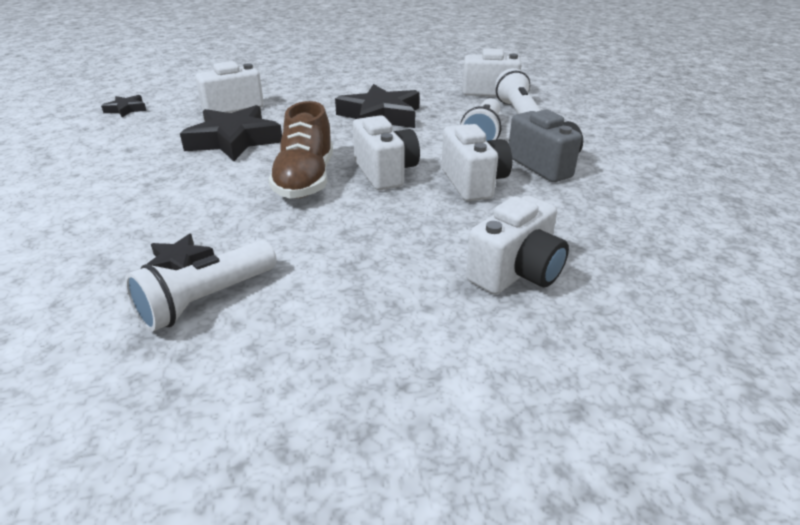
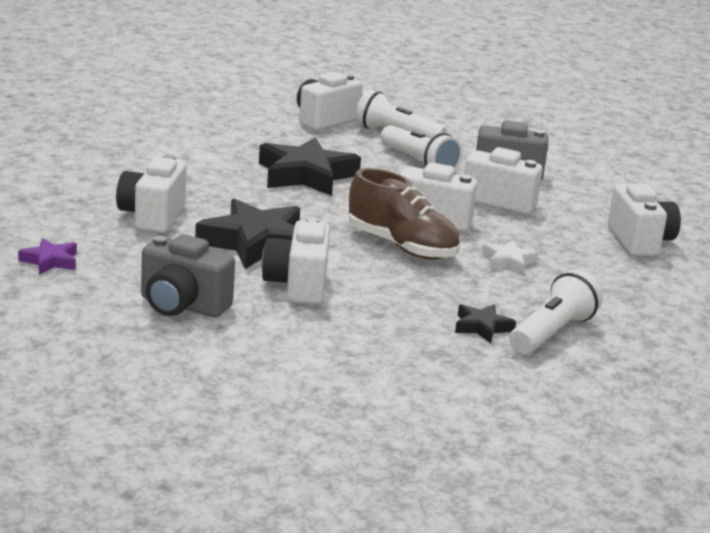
camera: 55 degrees left, 10 degrees down
black star [101,95,147,117] -> purple star [18,238,77,274]
white flashlight [125,240,277,332] -> white flashlight turned 135 degrees counterclockwise [509,270,603,354]
none -> grey camera [141,234,235,317]
none -> white camera [262,217,330,305]
none -> white star [482,240,538,274]

